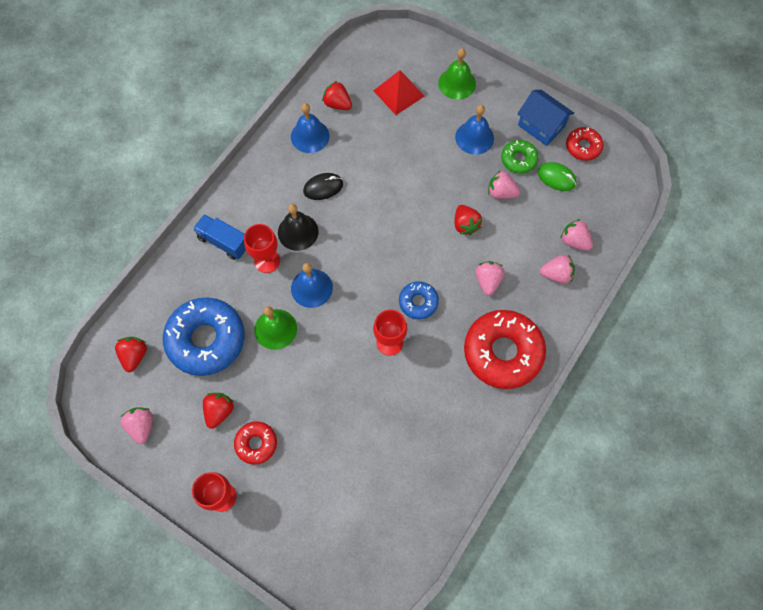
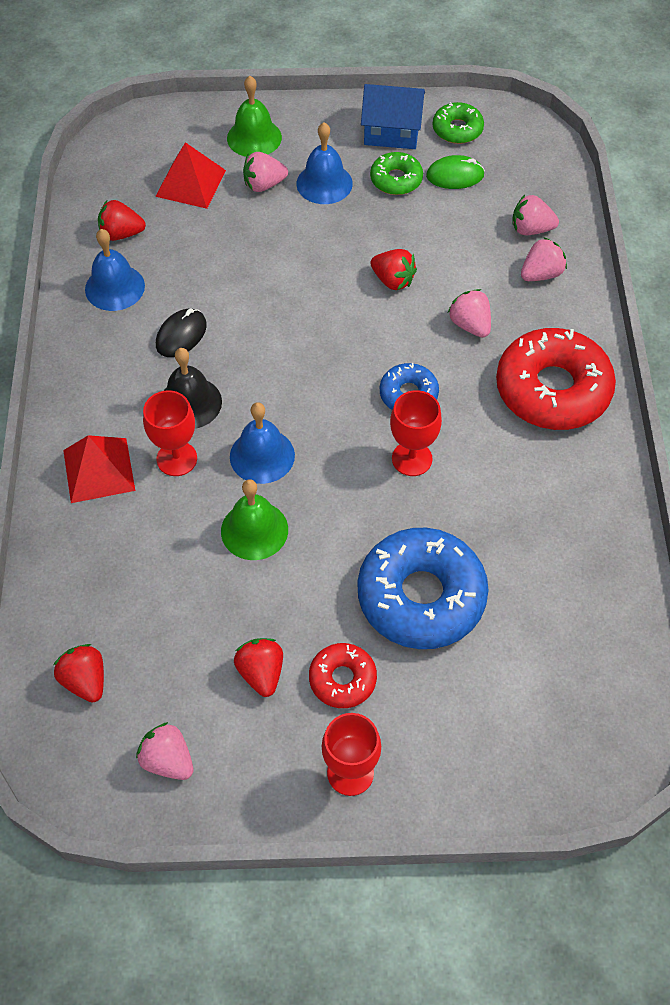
camera: 35 degrees left, 10 degrees down
blue donut [163,297,245,376] -> blue donut moved to [358,528,489,649]
blue truck [193,214,246,260] -> red pyramid [63,435,135,503]
pink strawberry [488,171,520,199] -> pink strawberry moved to [243,152,288,192]
red donut [566,127,603,161] -> green donut [432,102,484,144]

